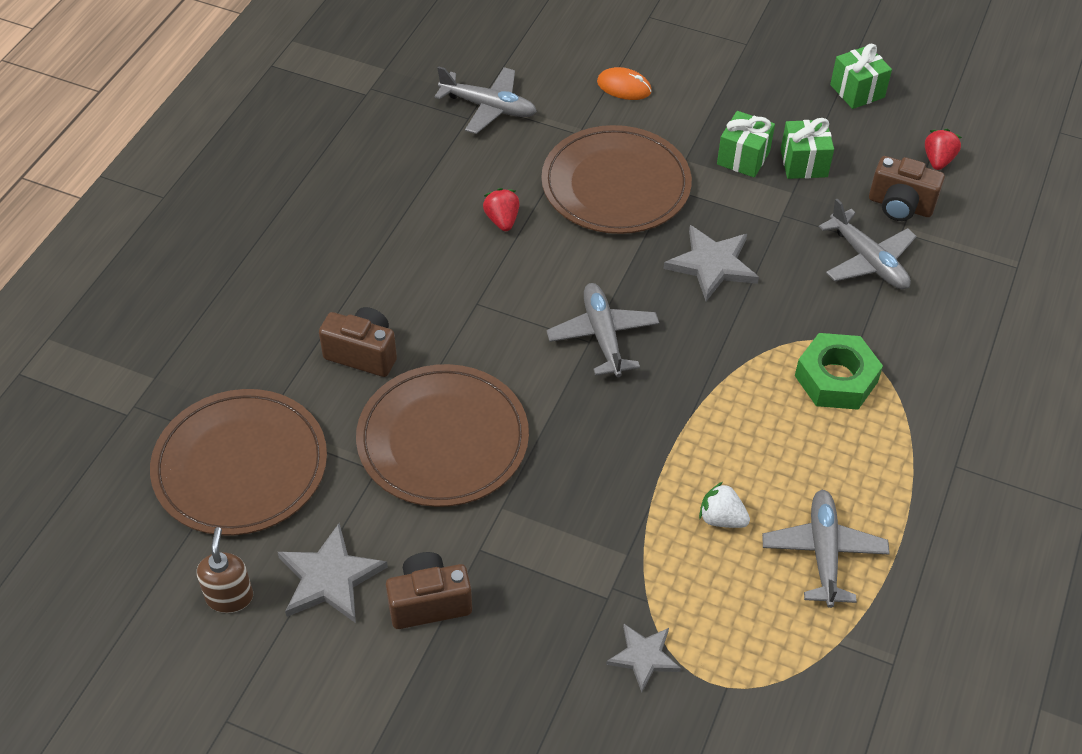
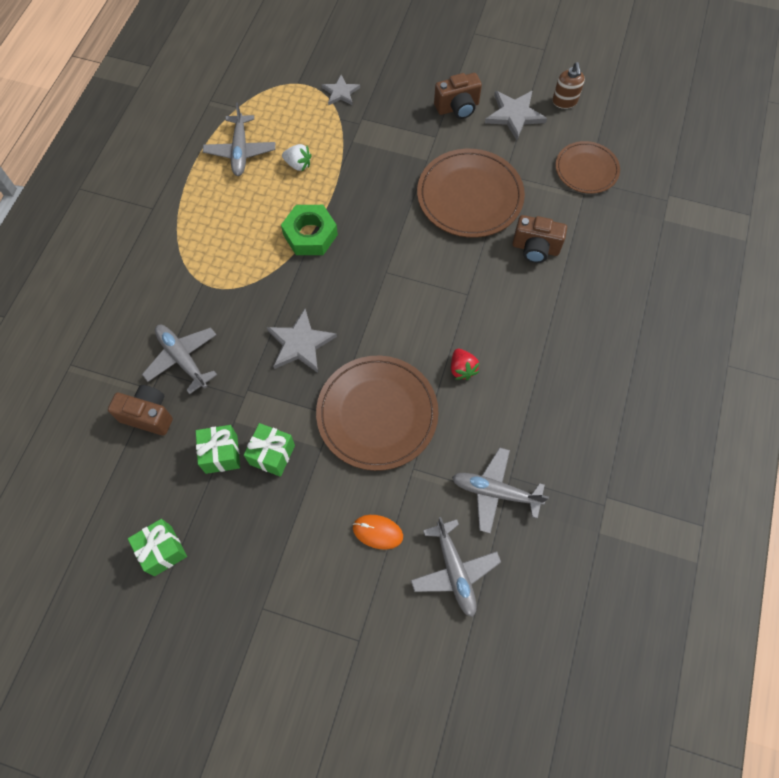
camera: 175 degrees right, 15 degrees up
brown plate [150,389,327,536] -> brown plate [555,141,620,194], size x0.61
grey plane [546,283,659,377] -> grey plane moved to [411,517,501,617]
green nut [795,333,883,410] -> green nut moved to [281,205,338,255]
red strawberry [925,129,962,170] -> none

